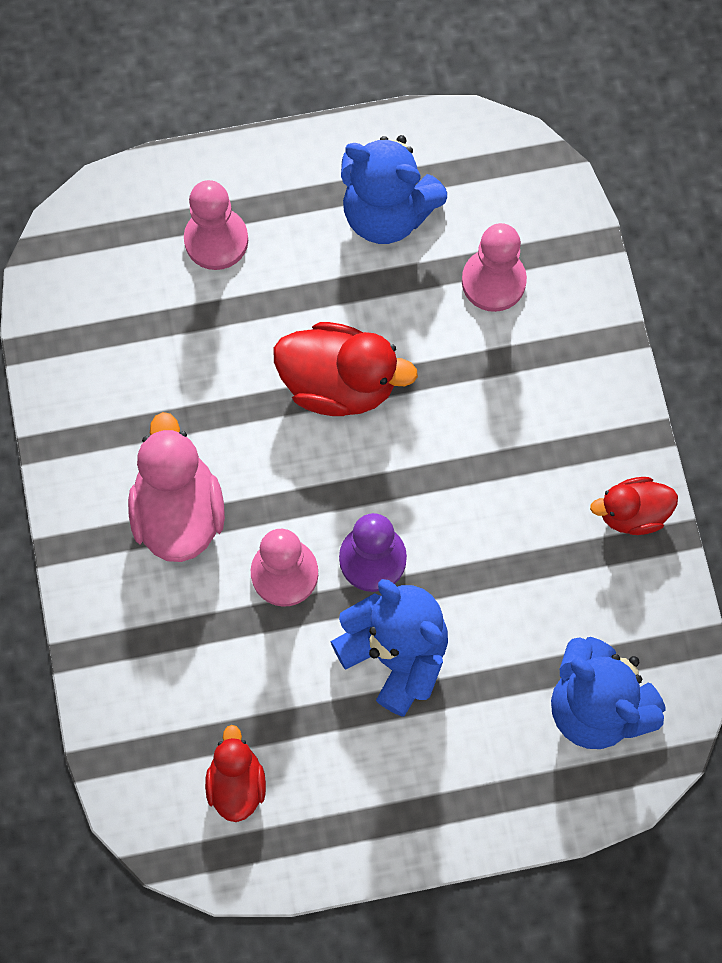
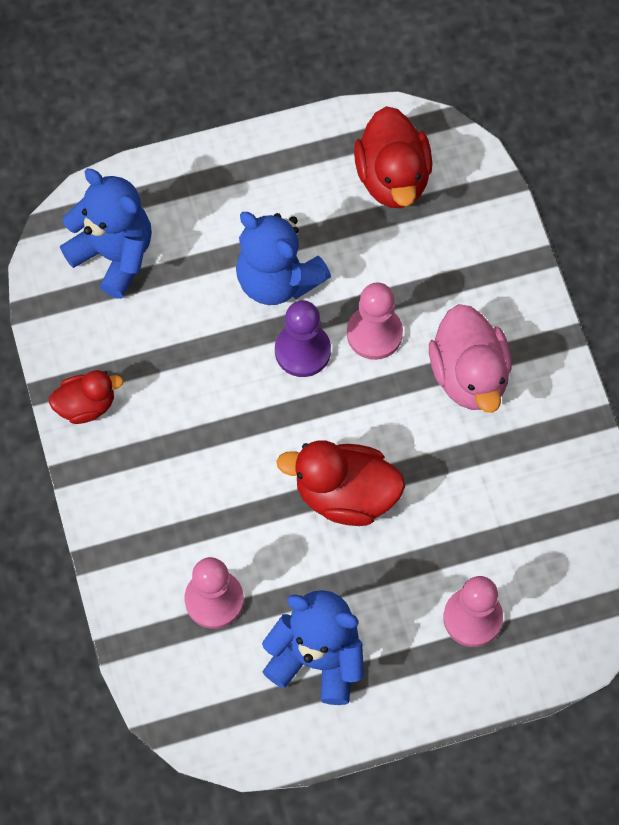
camera: 175 degrees right, 5 degrees down
red duck [205,725,266,822] -> red duck [354,106,432,208], size x1.64

